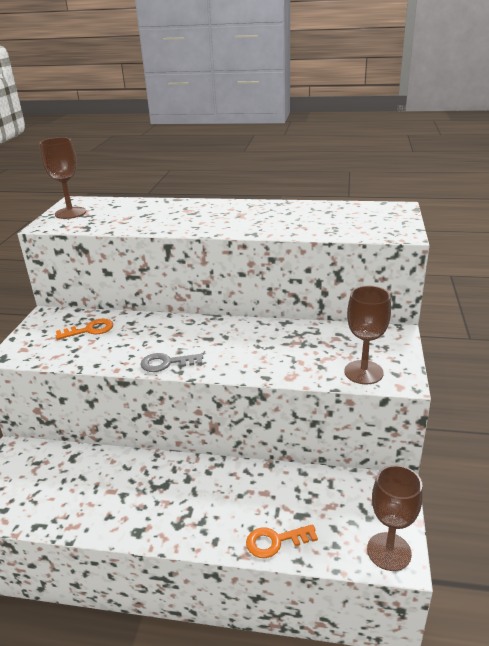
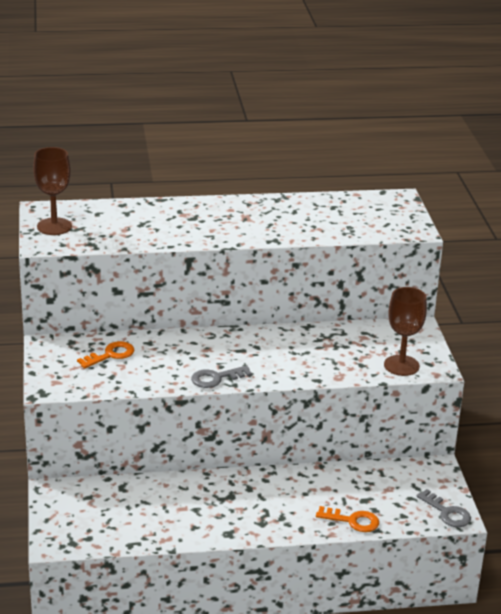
camera: 20 degrees left, 0 degrees up
orange key [246,524,318,558] -> orange key turned 135 degrees counterclockwise [316,506,379,532]
brown goblet [367,465,423,571] -> grey key [416,489,471,527]

